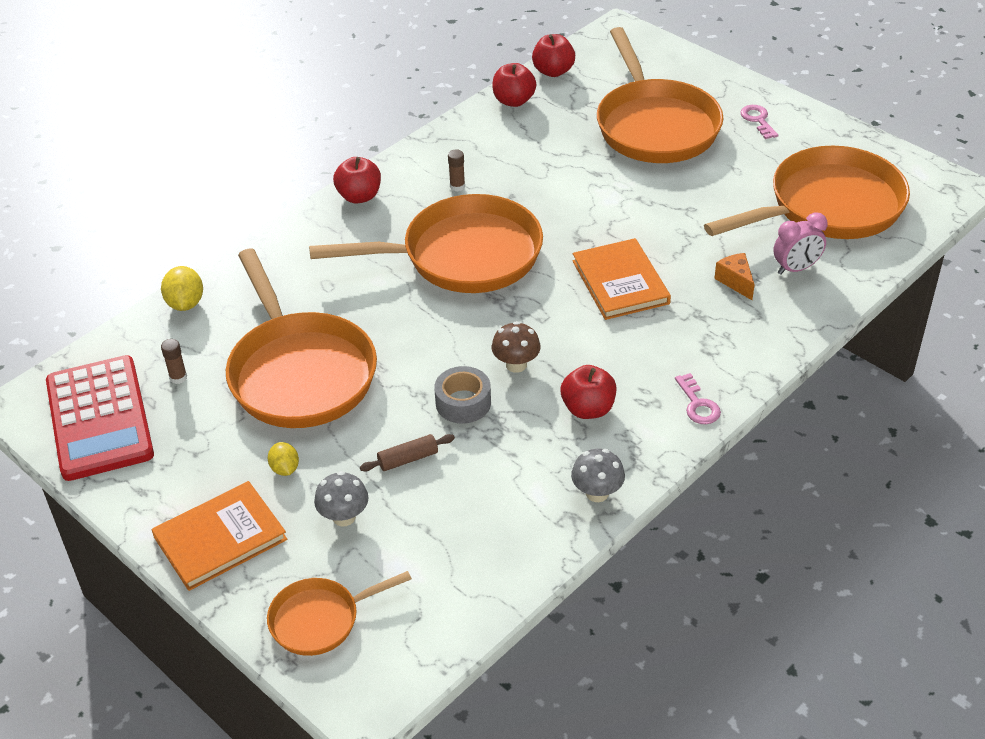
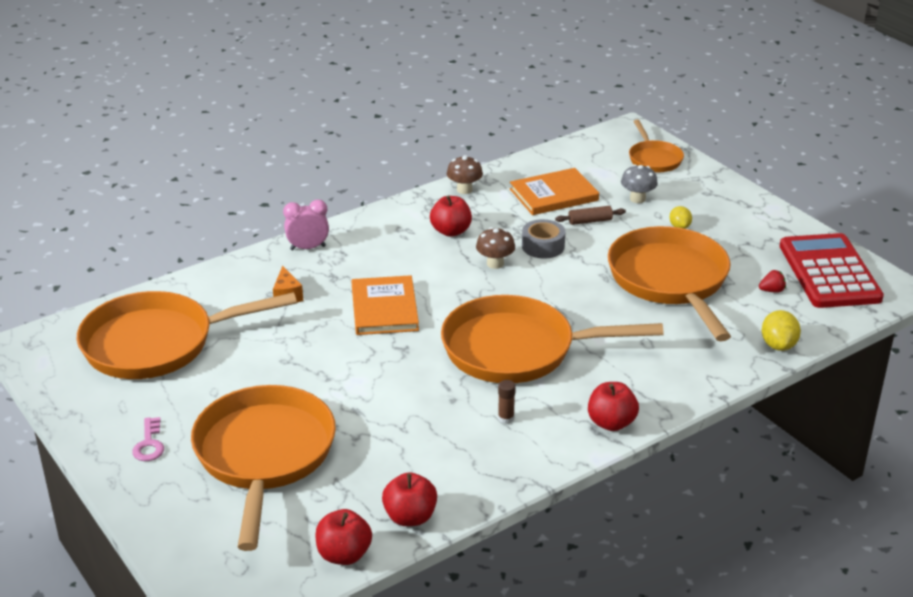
camera: 170 degrees left, 10 degrees down
orange book [152,481,287,591] -> orange book moved to [510,168,599,215]
brown glue stick [161,339,187,384] -> red strawberry [759,270,786,293]
orange pan [267,571,412,656] -> orange pan turned 90 degrees clockwise [629,119,684,172]
grey mushroom [571,449,625,502] -> brown mushroom [447,155,483,194]
pink key [675,373,721,424] -> none
pink clock [773,212,827,275] -> pink clock moved to [283,200,329,250]

